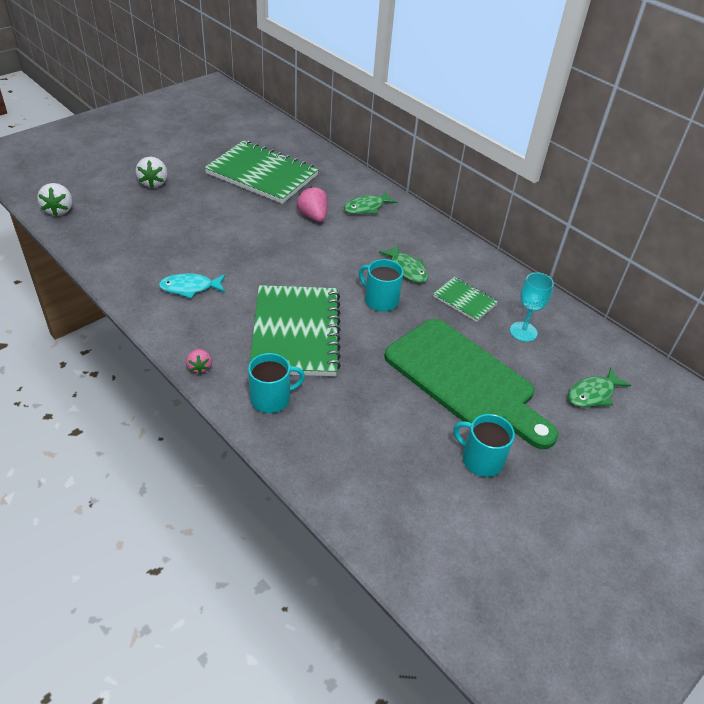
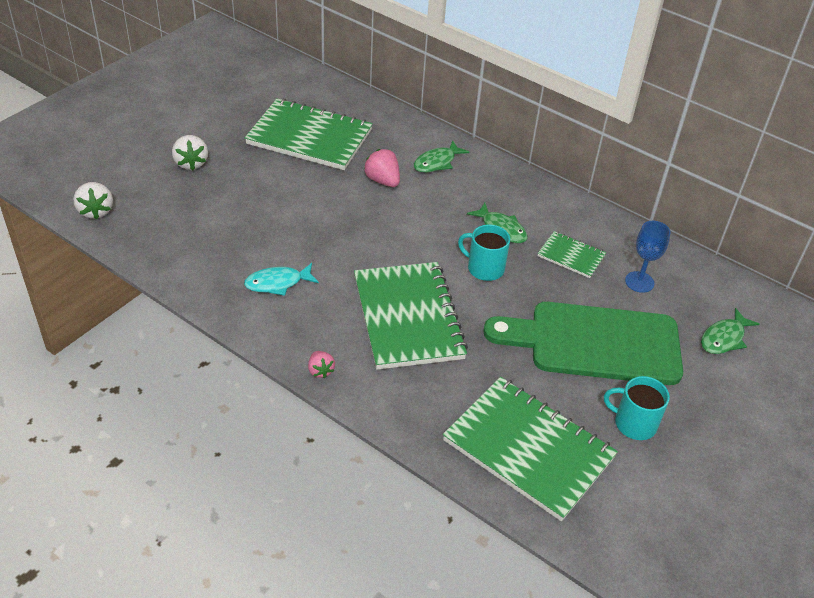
camera: 10 degrees left, 0 degrees up
turquoise mug [248,353,305,413] -> none
green cutting board [384,319,558,449] -> green cutting board turned 150 degrees clockwise [483,302,683,385]
turquoise goblet [510,272,554,342] -> blue goblet [625,221,670,293]
none -> green notebook [443,377,618,521]

